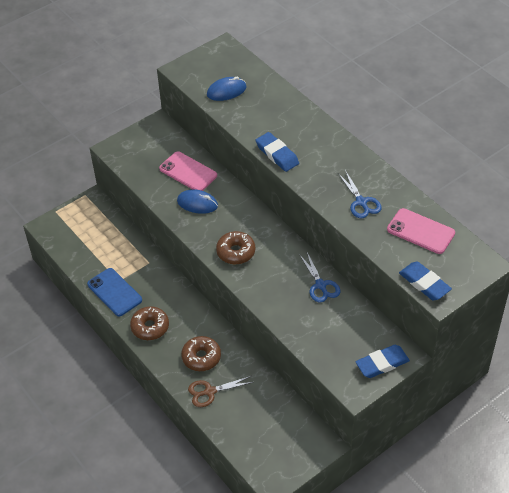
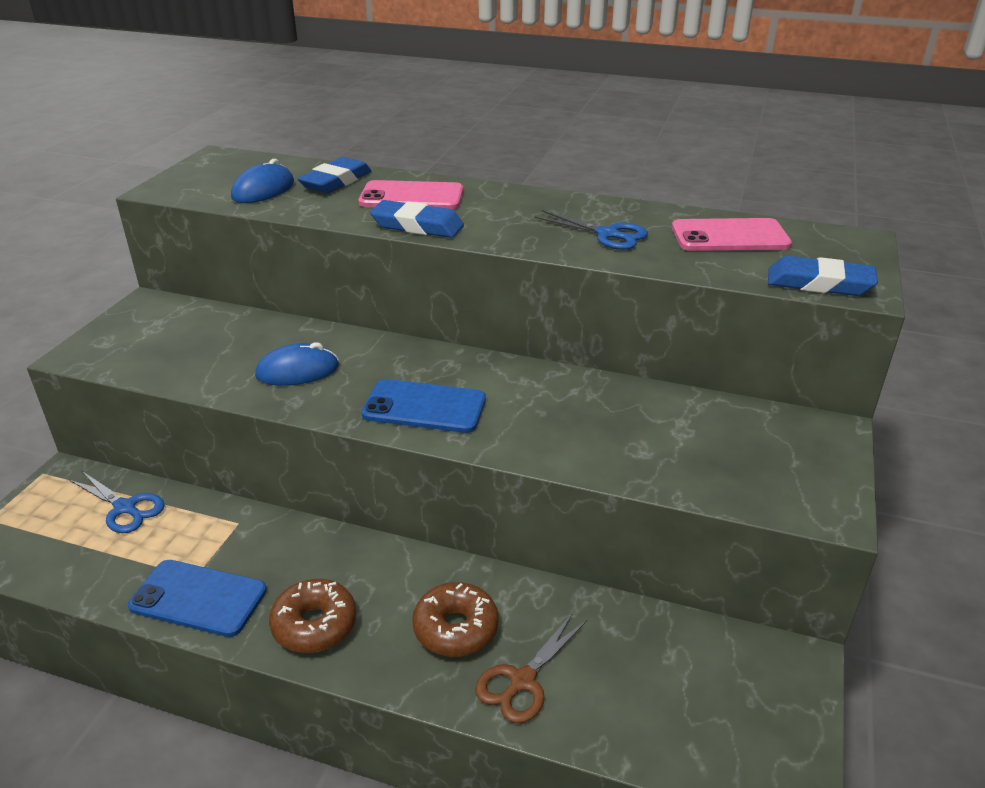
camera: 35 degrees left, 15 degrees down
pink phone [159,152,217,191] -> pink phone moved to [358,180,463,210]
brown donut [216,231,255,264] -> blue phone [361,379,486,433]
blue scissors [299,253,340,302] -> blue scissors moved to [69,471,164,533]
blue eraser [355,345,410,378] -> blue eraser moved to [297,157,372,193]

